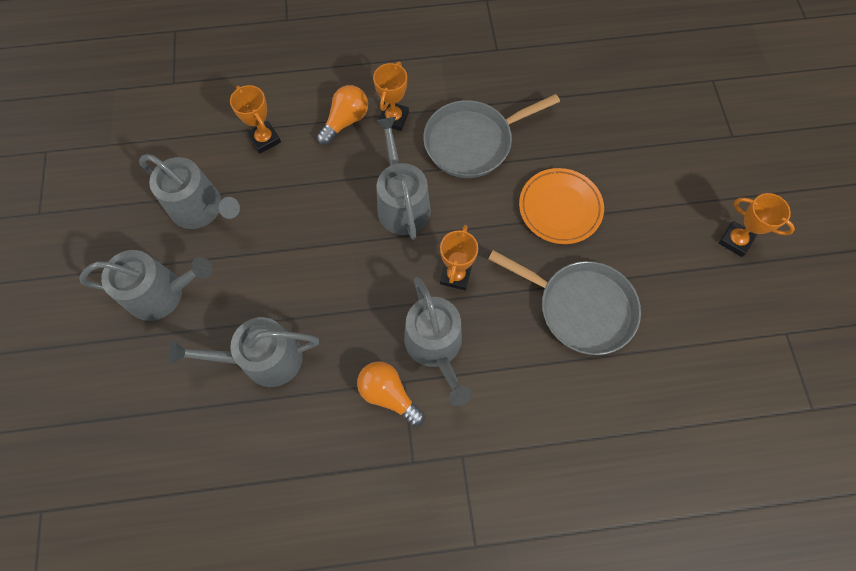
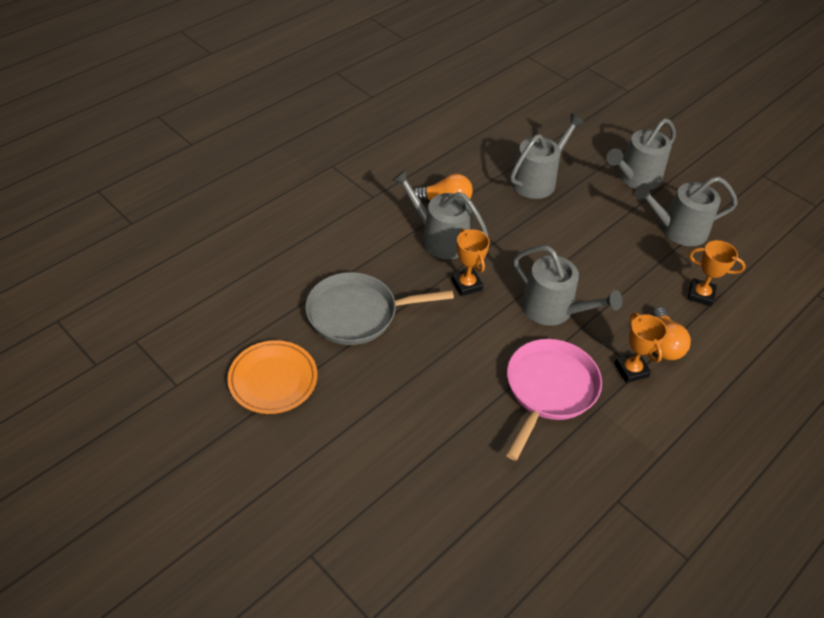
camera: 140 degrees right, 20 degrees down
grey pan [424,94,560,178] -> pink pan [506,339,602,461]
orange plate [519,168,604,244] -> orange plate moved to [227,340,317,414]
orange trophy [719,193,795,257] -> none

